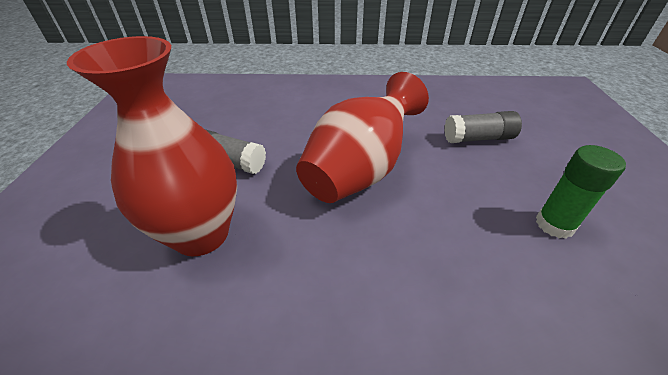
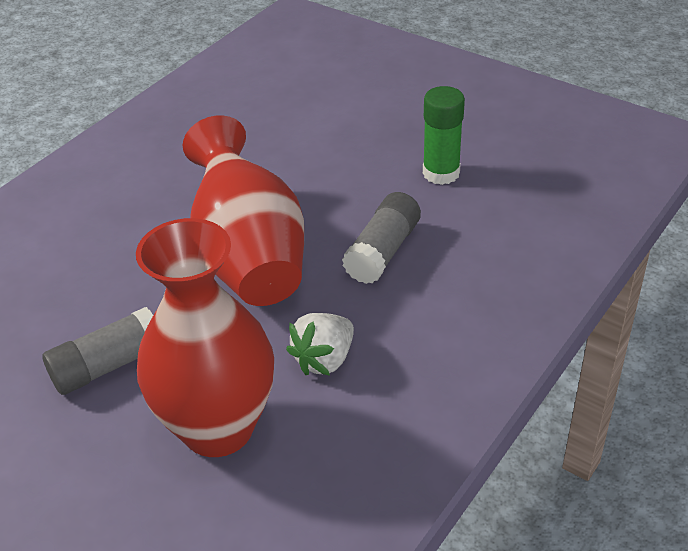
camera: 55 degrees left, 0 degrees up
grey glue stick [444,111,522,143] -> grey glue stick moved to [342,192,421,284]
none -> white strawberry [286,313,354,376]

